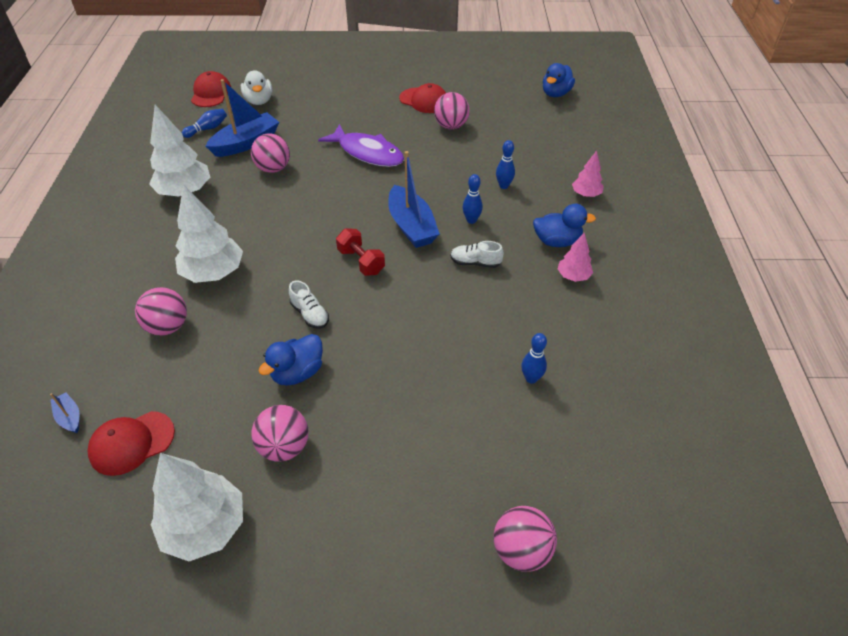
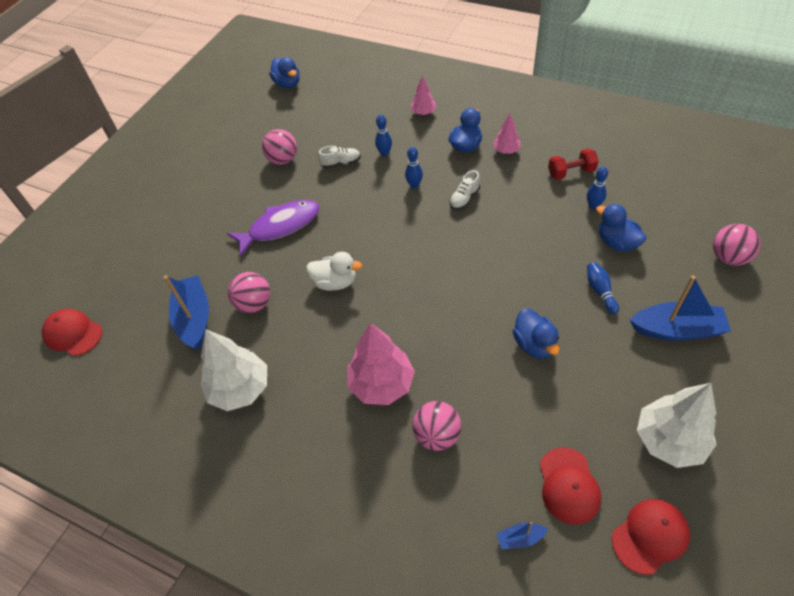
camera: 60 degrees left, 5 degrees up
white tree [175,184,243,283] -> pink tree [347,323,415,405]
blue bowling pin [182,109,227,138] -> blue bowling pin moved to [587,262,619,314]
white duck [241,71,272,105] -> white duck moved to [306,252,362,291]
pink ball [251,405,308,462] -> none
white shoe [289,280,329,329] -> white shoe moved to [318,146,361,168]
red dumbbell [336,229,385,276] -> red dumbbell moved to [548,149,598,180]
blue boat [388,151,440,248] -> blue boat moved to [630,275,731,341]
red cap [399,83,446,113] -> red cap moved to [612,499,690,575]
none -> blue duck [596,204,646,252]

